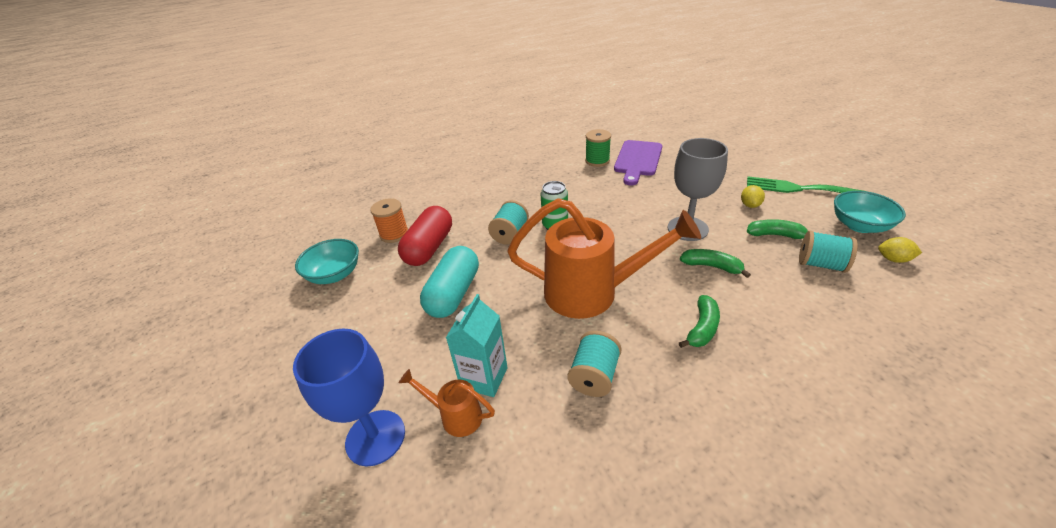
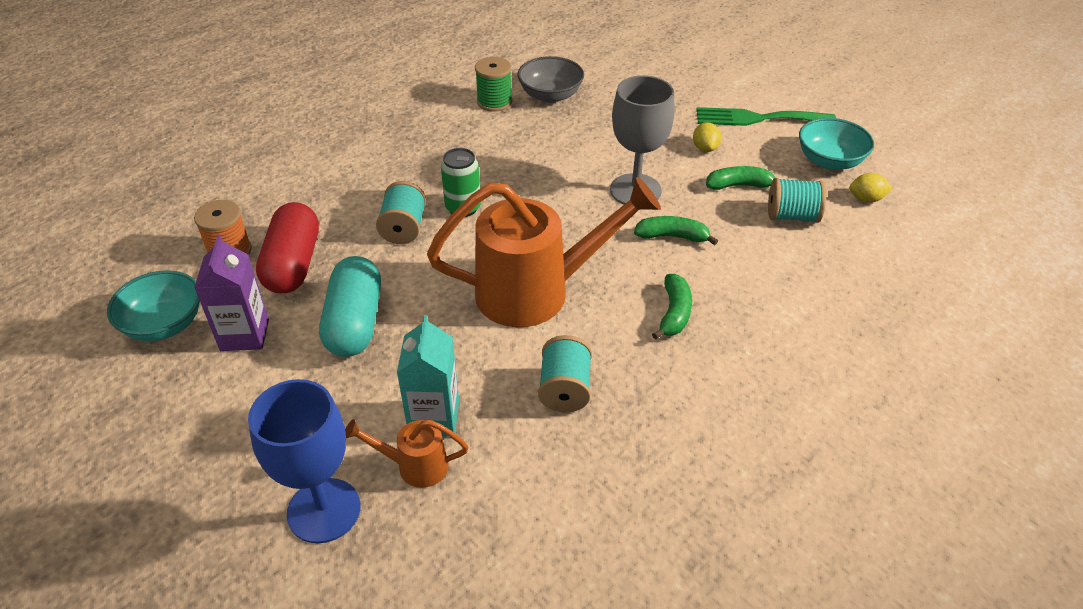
camera: 20 degrees left, 5 degrees up
purple cutting board [614,140,662,185] -> grey bowl [517,56,584,103]
none -> purple carton [194,235,269,351]

